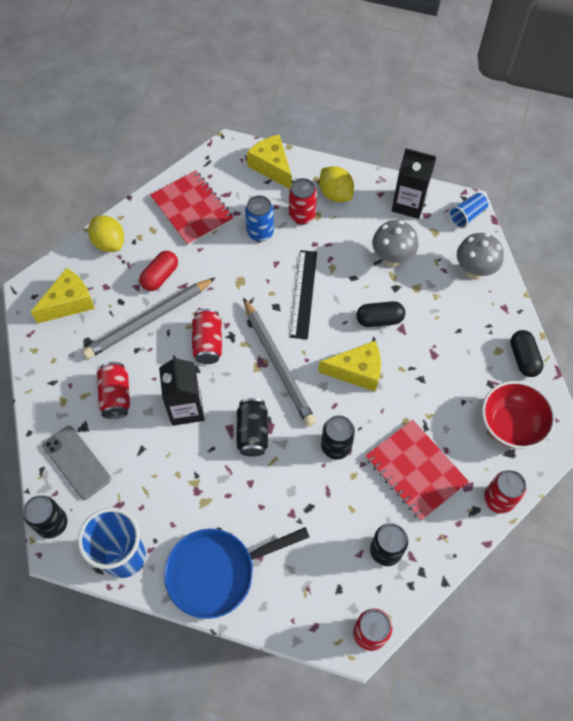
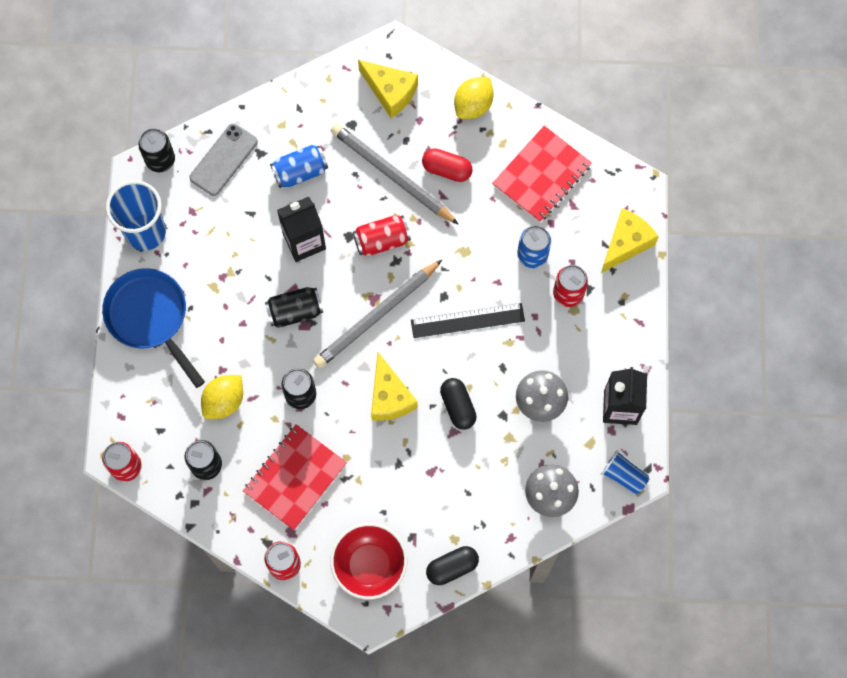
camera: 75 degrees right, 10 degrees up
red can [97,362,130,419] -> blue can [270,145,328,188]
yellow lemon [319,166,354,202] -> yellow lemon moved to [201,375,243,419]

